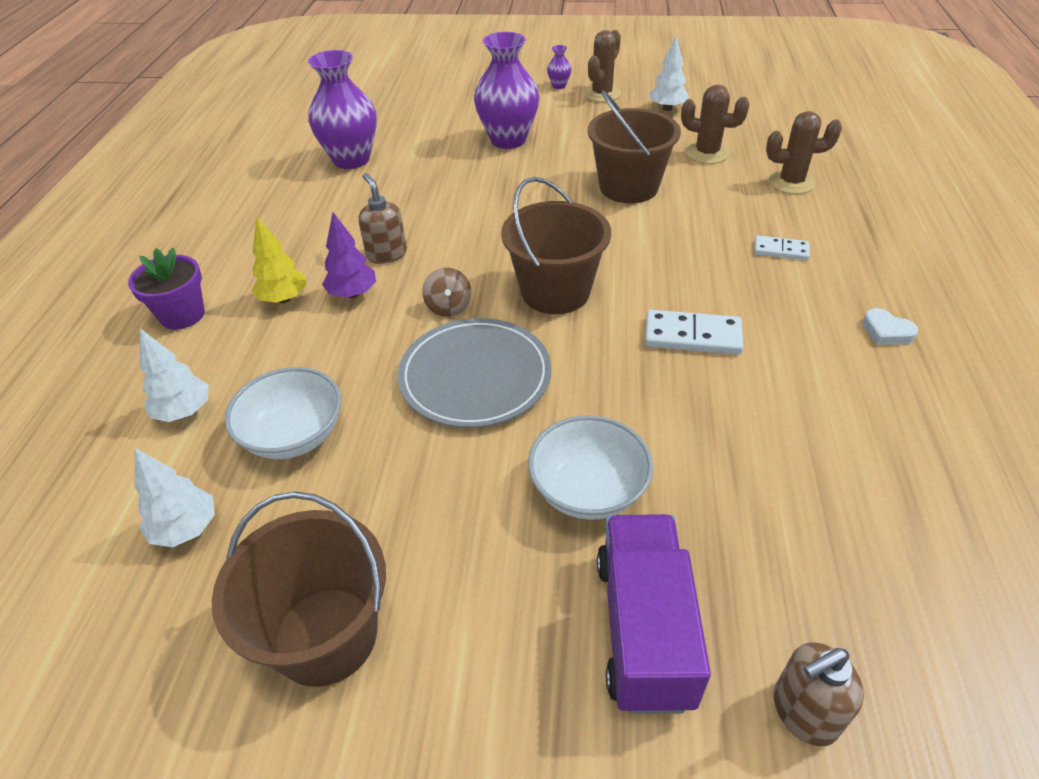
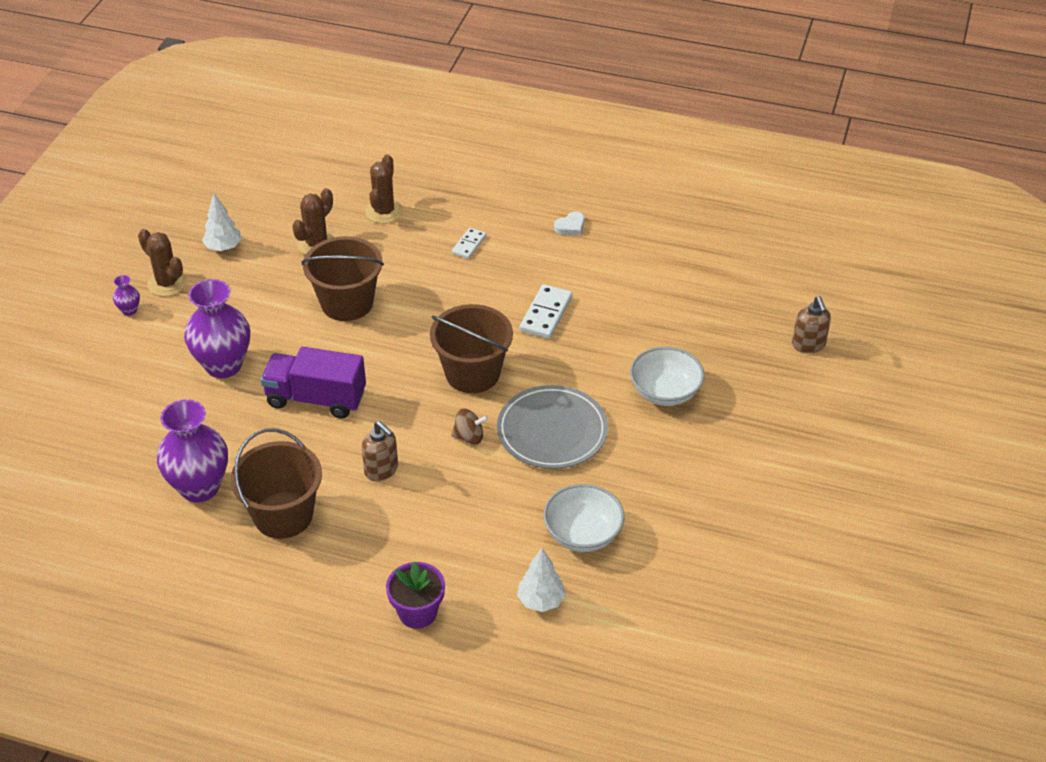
camera: 80 degrees left, 0 degrees up
white tree [135,448,215,547] -> none
brown bucket [212,491,386,687] -> brown bucket moved to [231,429,322,539]
yellow tree [251,217,306,303] -> none
purple tree [322,212,376,298] -> none
brown soap dispenser [358,173,407,264] -> brown soap dispenser turned 120 degrees counterclockwise [361,421,398,481]
purple truck [597,514,711,714] -> purple truck moved to [261,347,366,418]

